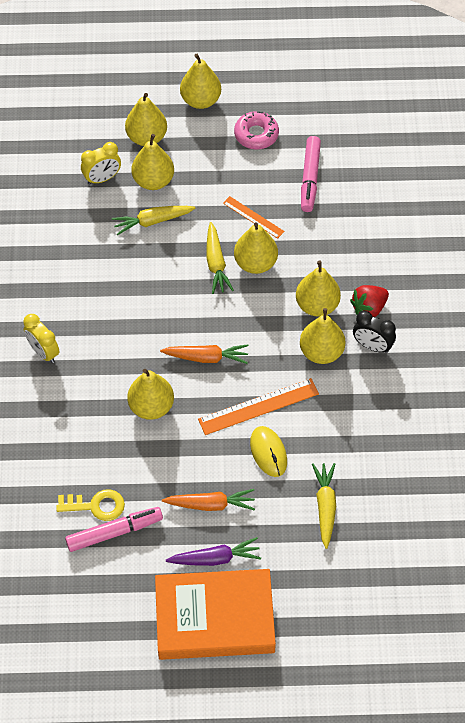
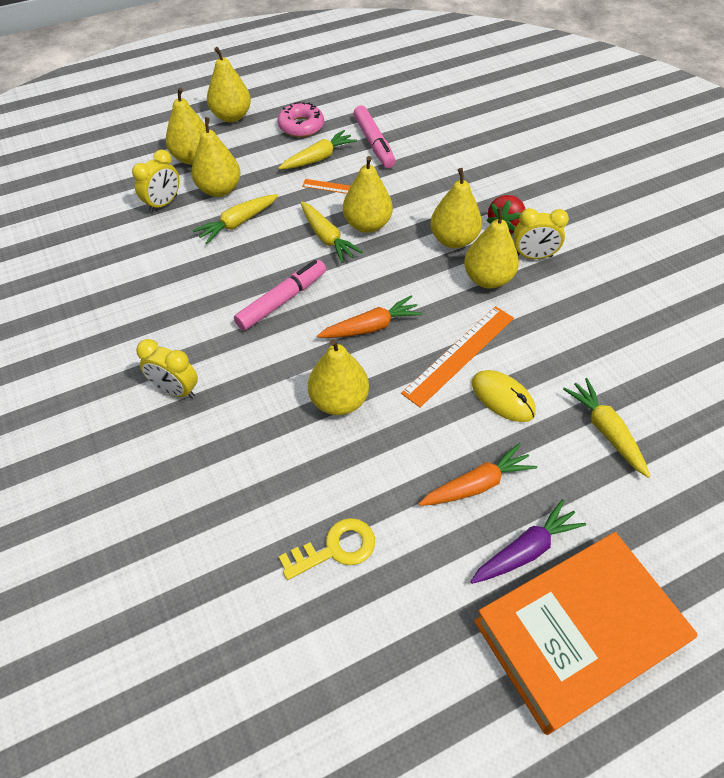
camera: 25 degrees left, 5 degrees down
pink marker [65,507,163,552] -> pink marker moved to [234,260,326,331]
black clock [353,311,396,353] -> yellow clock [513,208,569,259]
none -> yellow carrot [279,130,357,169]

